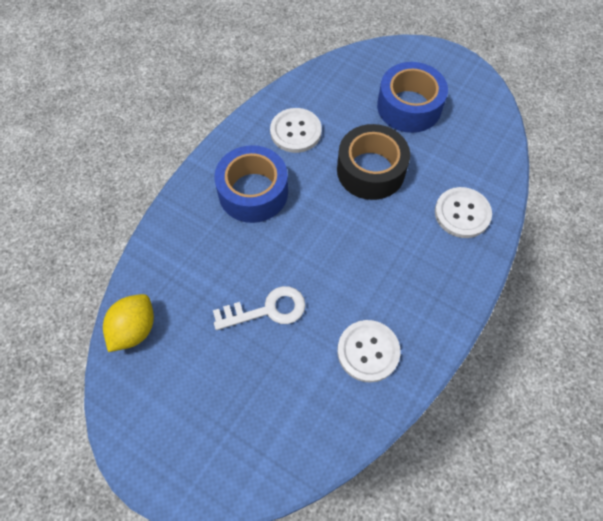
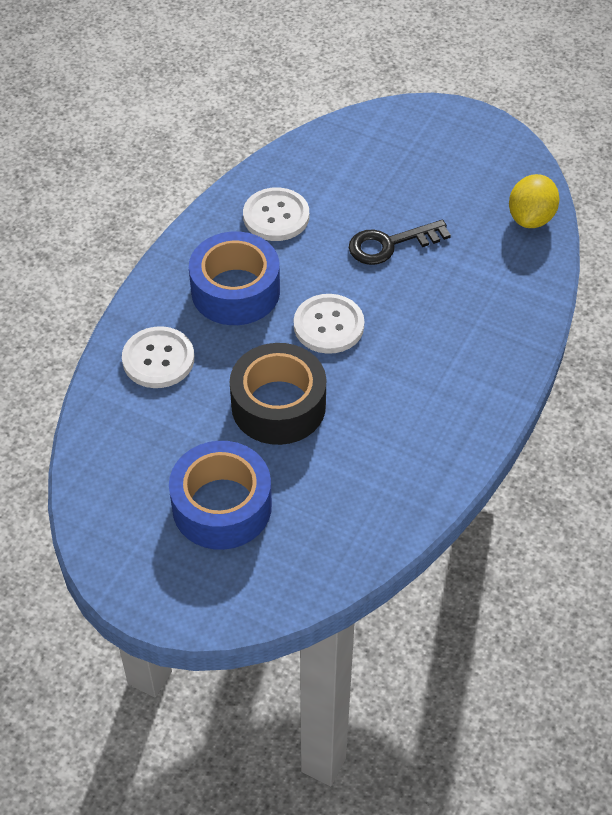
camera: 175 degrees right, 10 degrees down
white key [213,286,306,330] -> black key [349,220,451,265]
blue tape [214,145,288,223] -> blue tape moved to [189,231,280,325]
white button [270,108,322,153] -> white button moved to [294,294,364,354]

